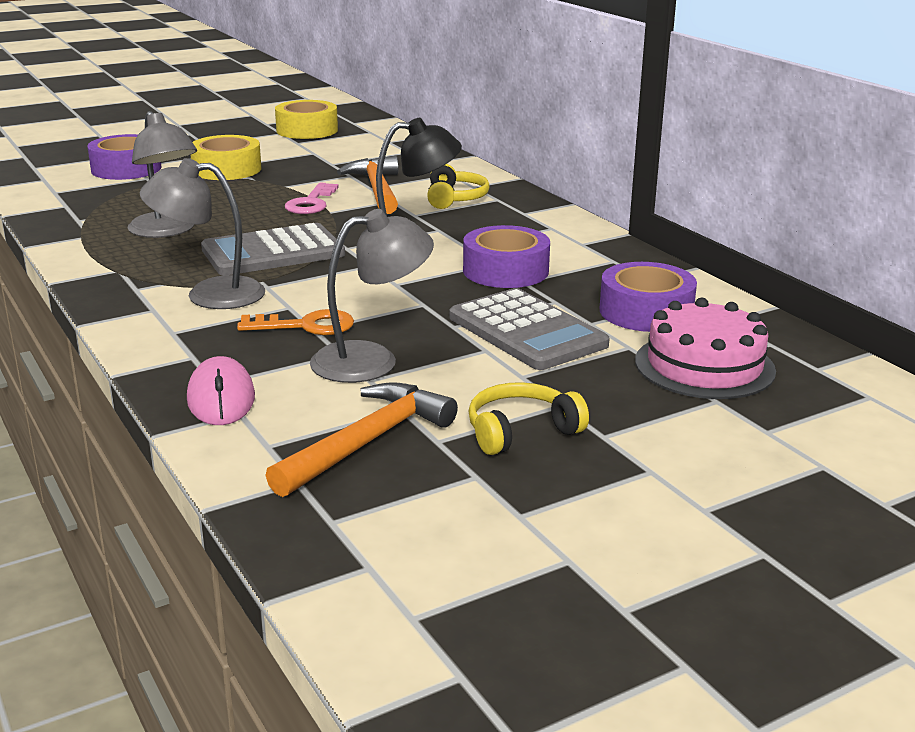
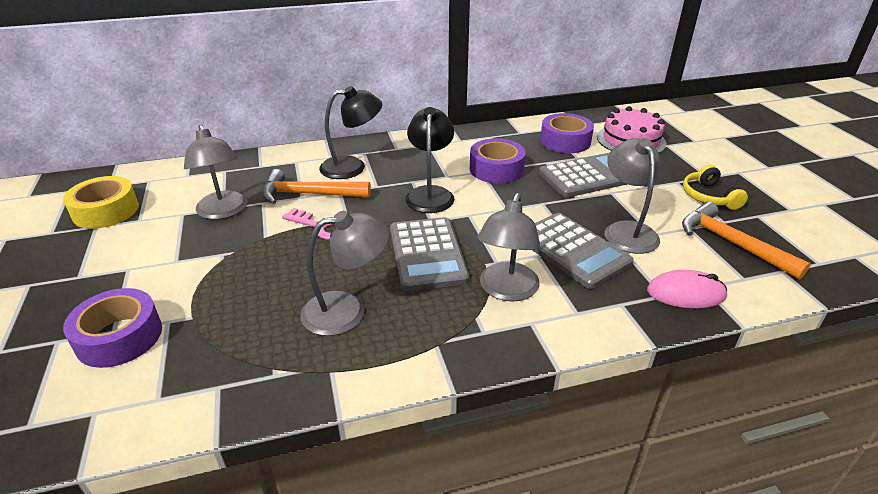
camera: 75 degrees left, 10 degrees up
yellow tape [191,135,261,180] -> none
orange key [237,309,354,335] -> grey calculator [532,213,634,289]
yellow headphones [427,164,490,209] -> black lamp [319,86,382,179]
none -> grey lamp [184,125,248,220]

